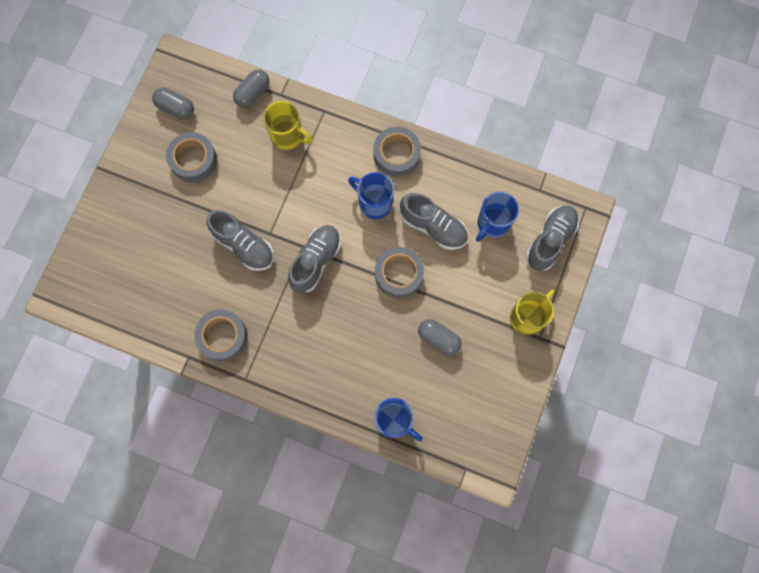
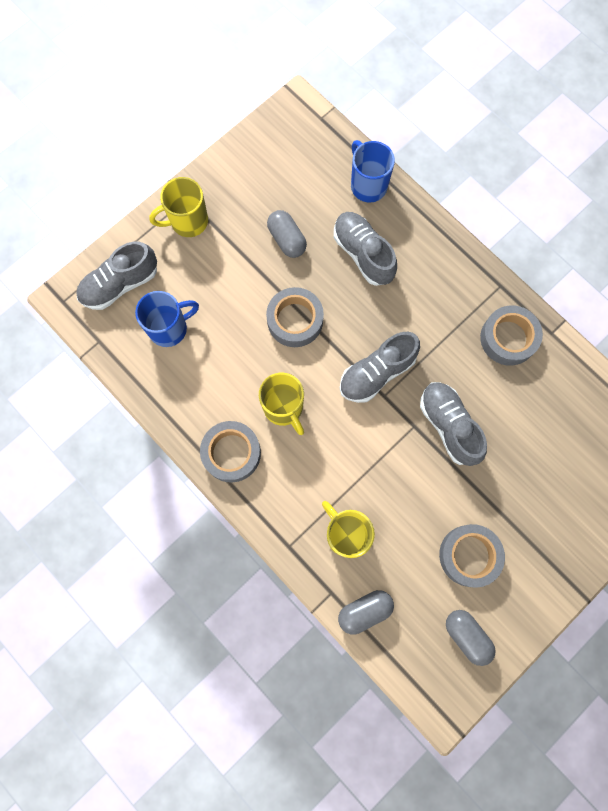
camera: 155 degrees left, 0 degrees up
blue mug [348,172,394,219] -> yellow mug [259,373,304,435]
grey shoe [400,193,468,250] -> grey shoe moved to [334,212,397,286]

